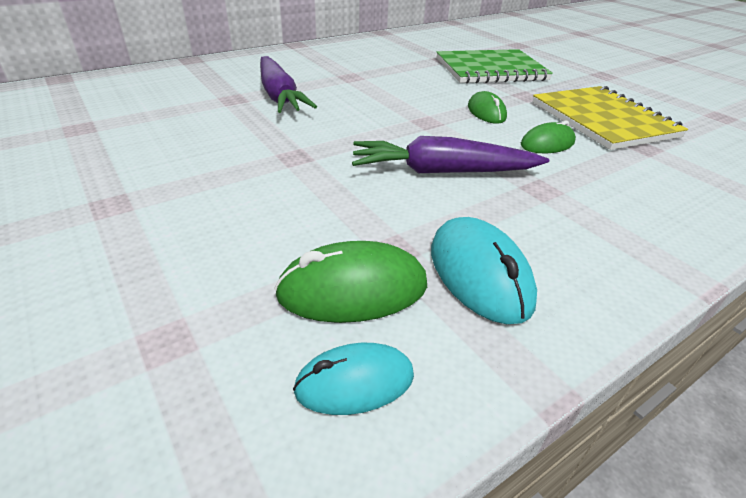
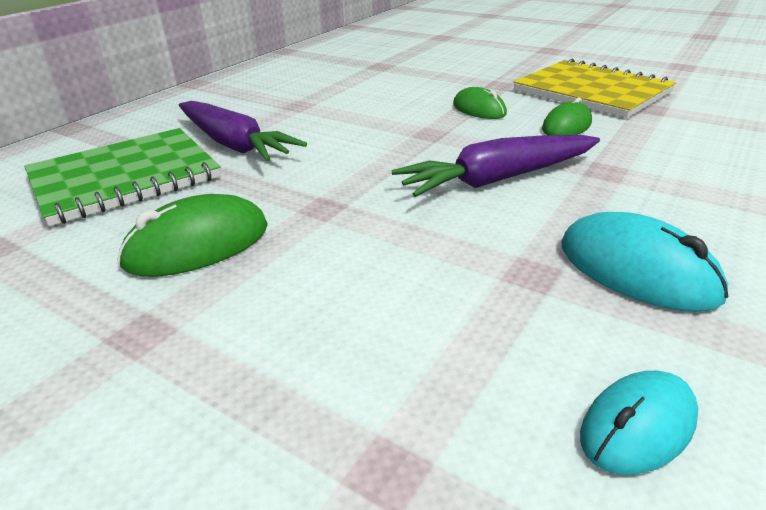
camera: 20 degrees left, 5 degrees down
green mouse [274,241,427,323] -> green mouse moved to [117,194,268,277]
green notebook [436,49,553,84] -> green notebook moved to [24,128,221,226]

